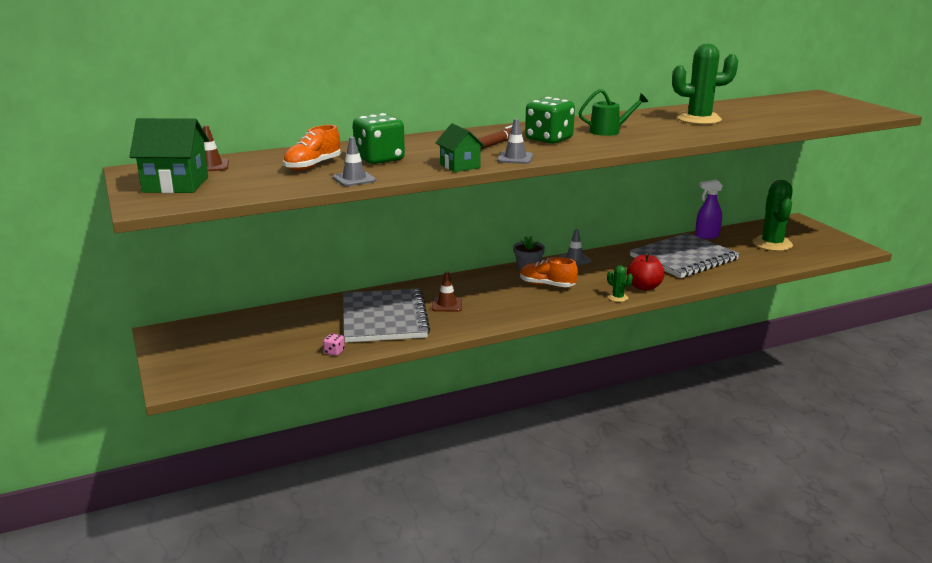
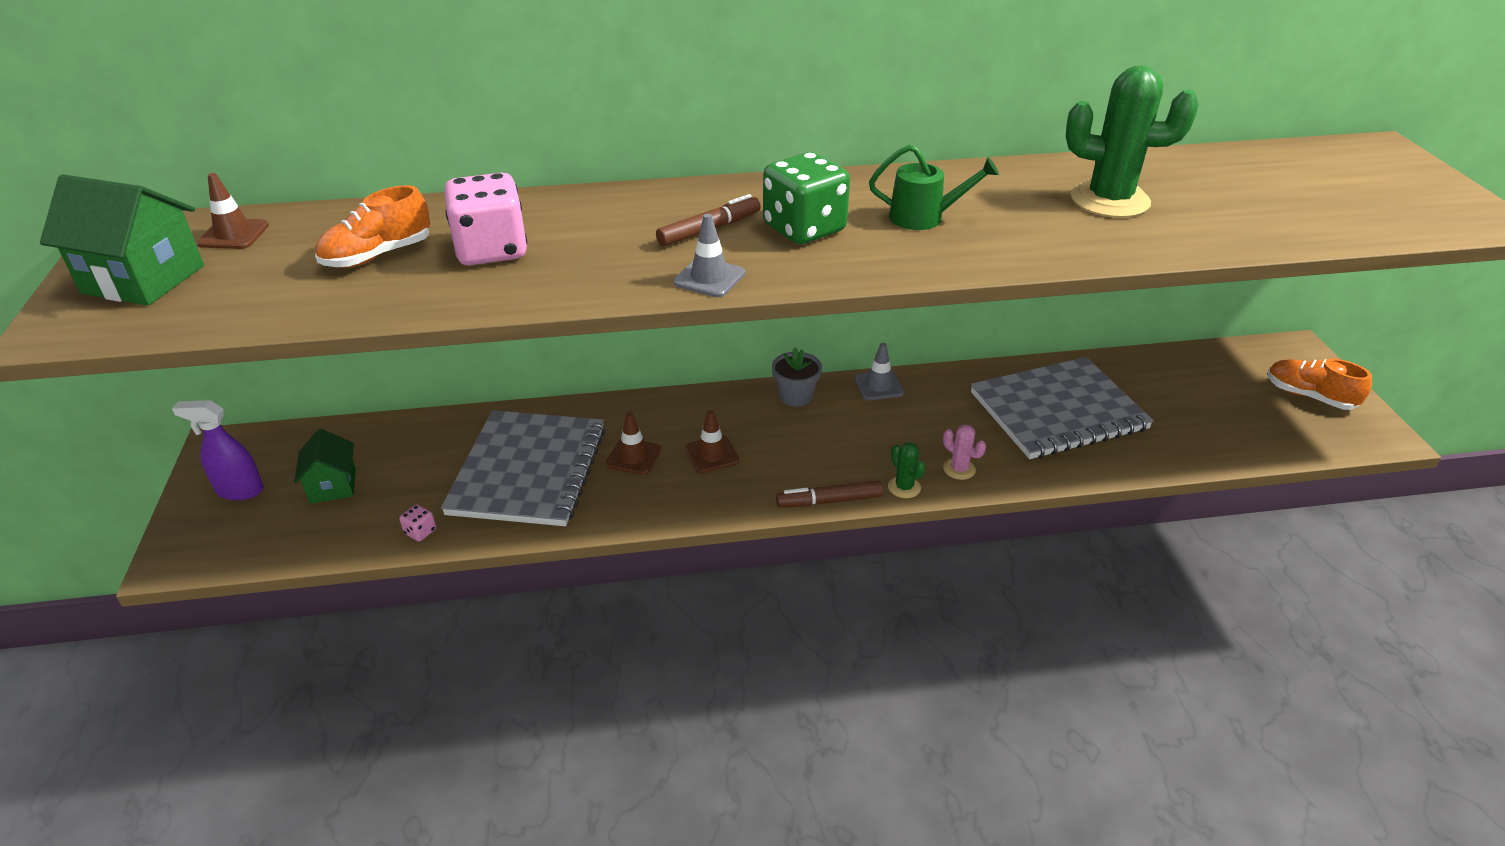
camera: 15 degrees right, 15 degrees up
grey traffic cone [333,137,376,186] -> none
green dice [353,113,405,164] -> pink dice [444,172,527,265]
green house [436,123,485,172] -> green house moved to [294,429,356,504]
orange shoe [520,257,578,287] -> orange shoe moved to [1268,359,1372,410]
red apple [627,253,665,291] -> pink cactus [943,424,986,480]
purple spray bottle [695,180,723,239] -> purple spray bottle moved to [172,400,264,500]
green cactus [752,180,793,251] -> none
none -> brown traffic cone [685,410,739,473]
none -> brown marker [776,480,883,508]

